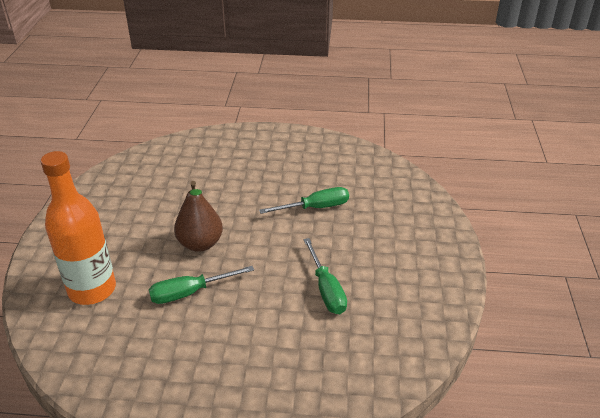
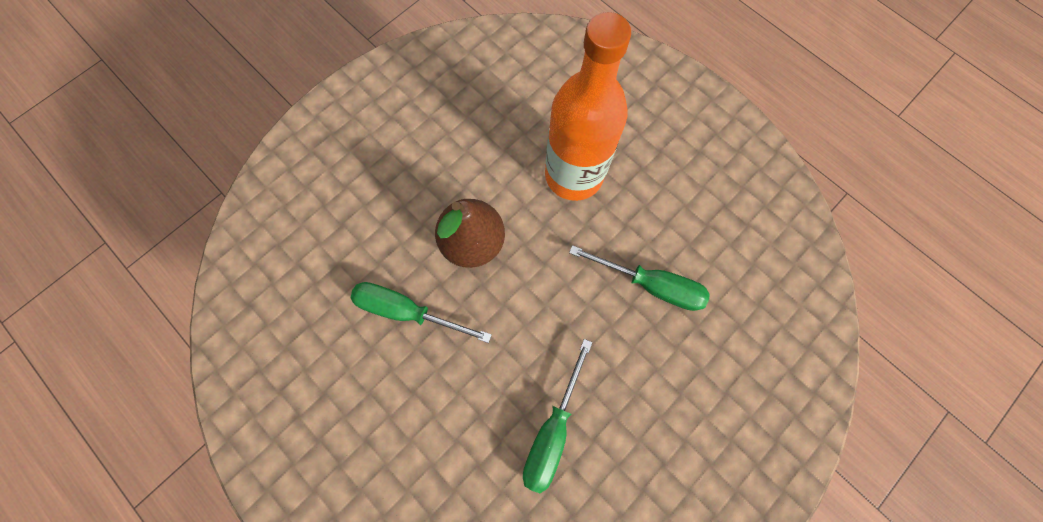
camera: 40 degrees right, 35 degrees up
orange bottle [40,151,116,305] -> orange bottle moved to [545,12,631,201]

